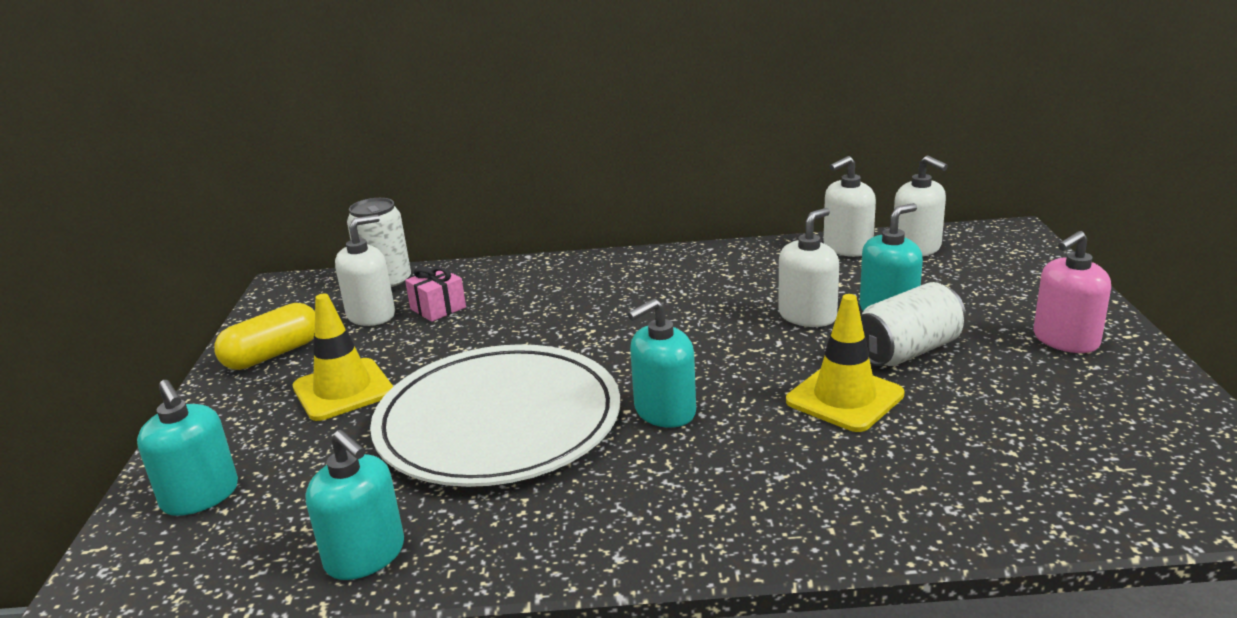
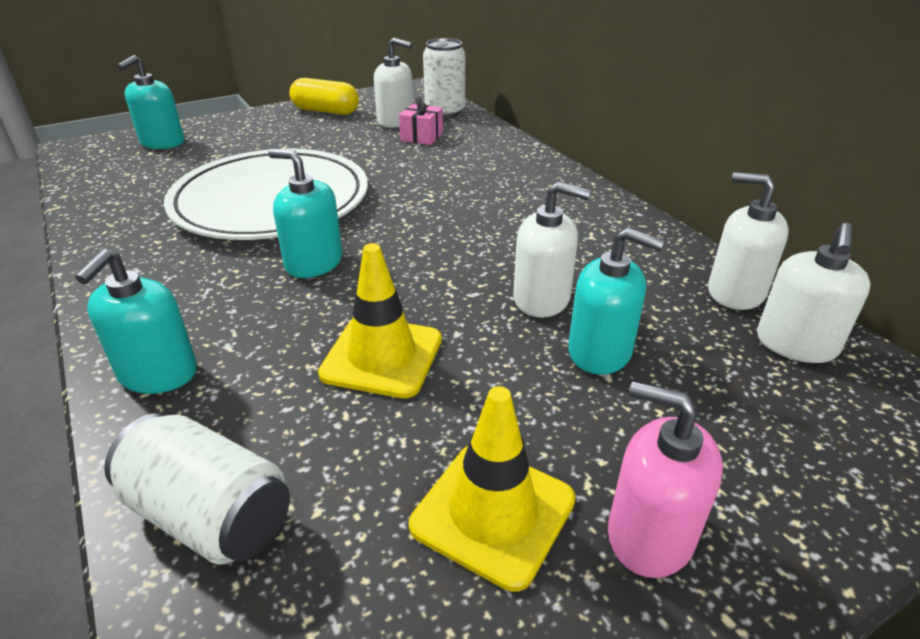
camera: 60 degrees right, 10 degrees up
yellow traffic cone [293,294,393,421] -> yellow traffic cone moved to [409,386,576,592]
turquoise soap dispenser [305,430,404,580] -> turquoise soap dispenser moved to [75,249,197,394]
white can [860,282,966,366] -> white can moved to [104,413,290,565]

